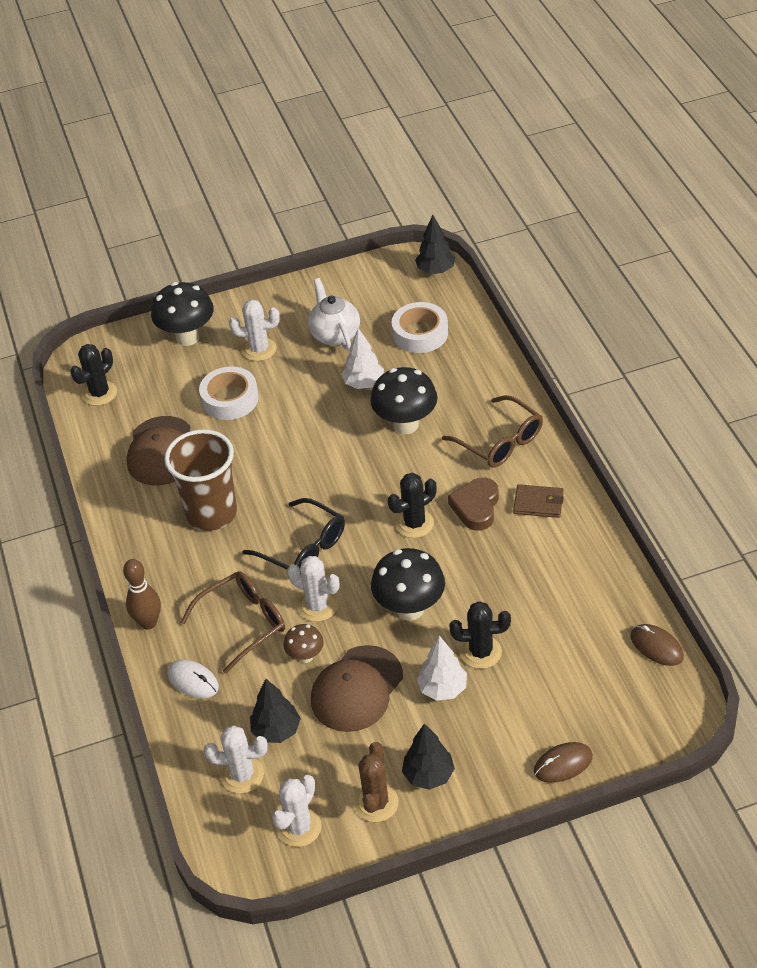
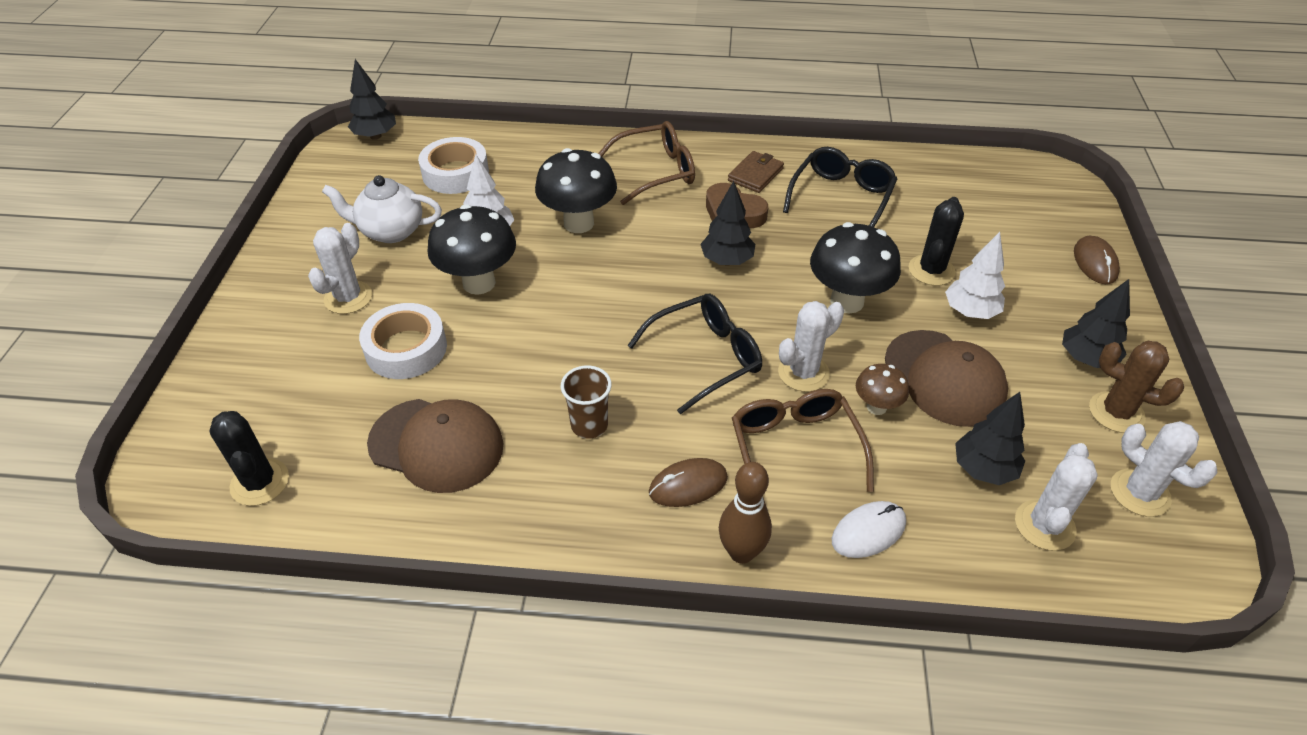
camera: 70 degrees left, 0 degrees up
black mushroom [151,282,214,346] -> black mushroom moved to [427,204,516,295]
brown cup [164,429,237,531] -> brown cup [561,366,612,439], size x0.51
black cactus [388,473,437,538] -> black tree [700,181,755,266]
brown mouse [631,624,684,666] -> brown mouse moved to [649,458,728,507]
none -> black glasses [783,147,897,227]

